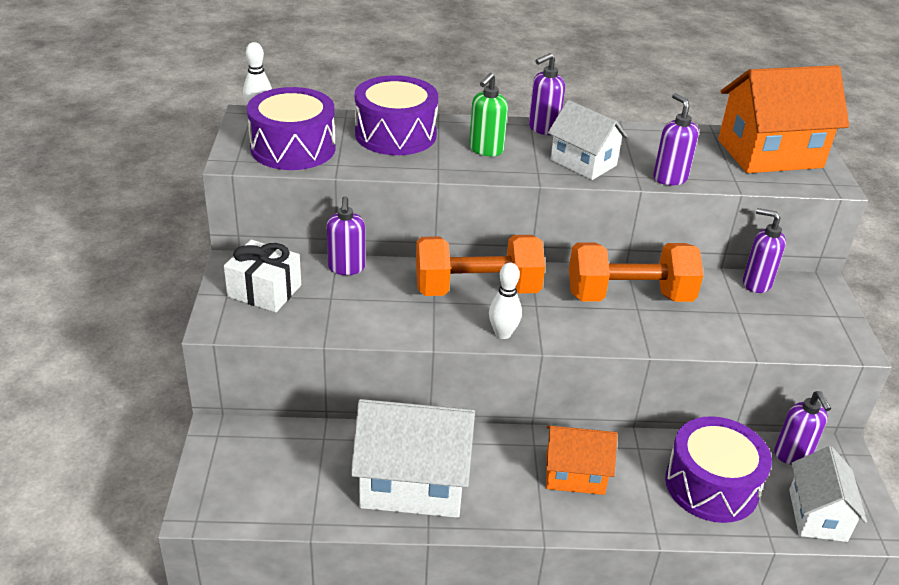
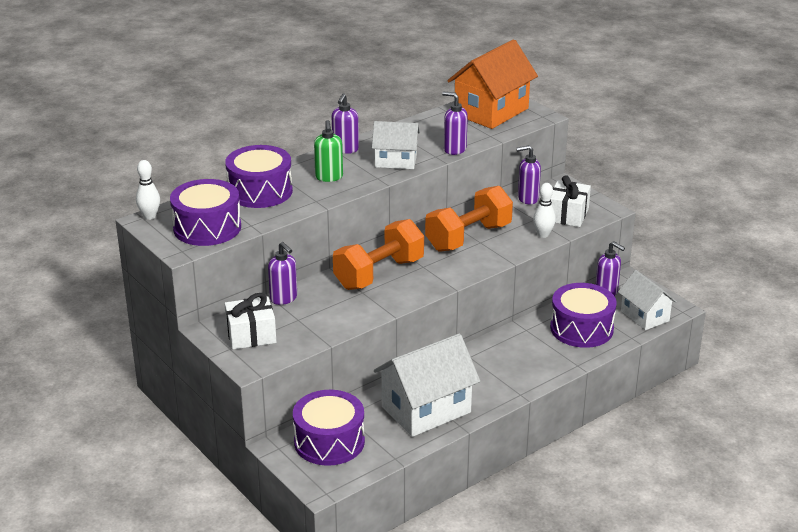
camera: 35 degrees left, 5 degrees down
white bowling pin [489,263,522,339] -> white bowling pin moved to [533,183,556,238]
orange house [546,426,618,495] -> none
none -> purple drum [293,390,365,466]
none -> white gift [551,175,591,227]

